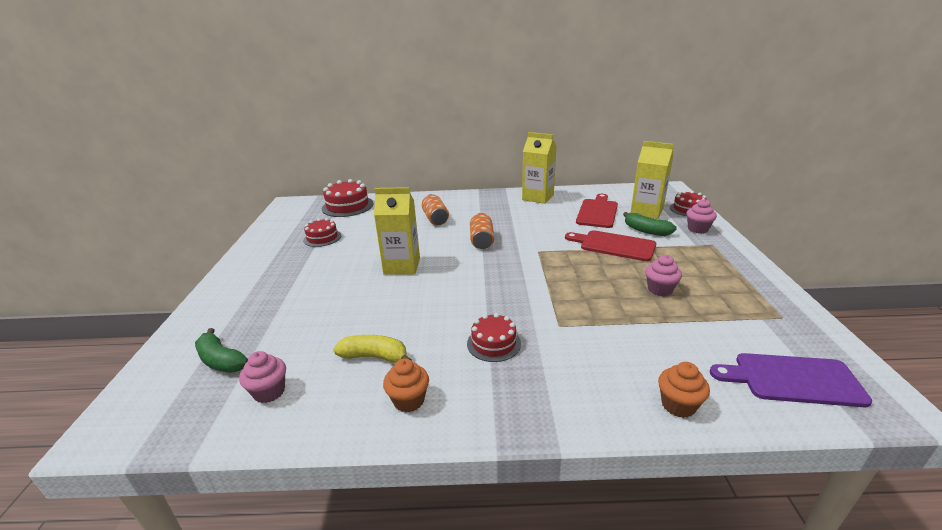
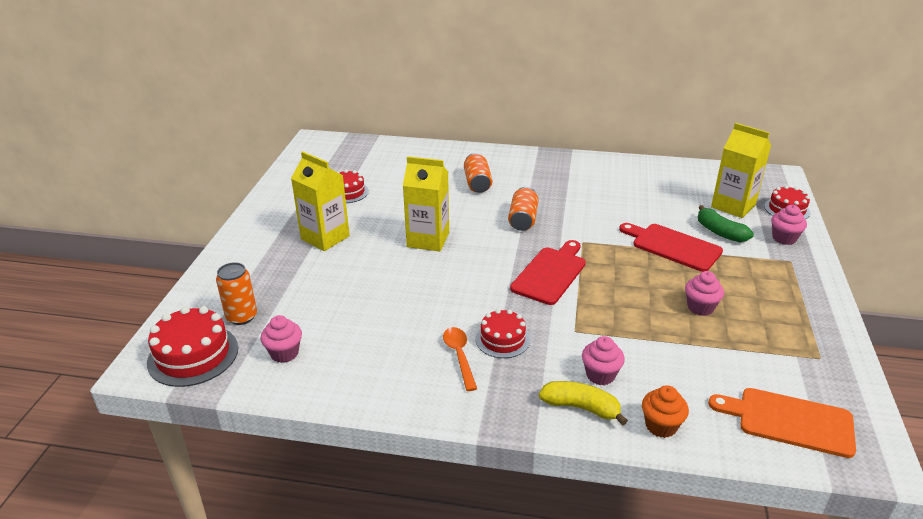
camera: 10 degrees right, 5 degrees up
green banana [195,328,248,373] -> orange can [216,262,257,325]
red cake [322,179,373,217] -> red cake moved to [147,306,238,387]
yellow banana [333,335,412,363] -> yellow banana moved to [539,381,628,425]
orange cupcake [383,358,429,412] -> none
yellow carton [522,132,556,204] -> yellow carton moved to [291,151,350,251]
red cutting board [576,194,618,228] -> red cutting board moved to [510,240,586,305]
purple cutting board [710,353,872,407] -> orange cutting board [708,388,856,458]
none -> orange spoon [443,327,477,391]
none -> pink cupcake [582,336,625,385]

